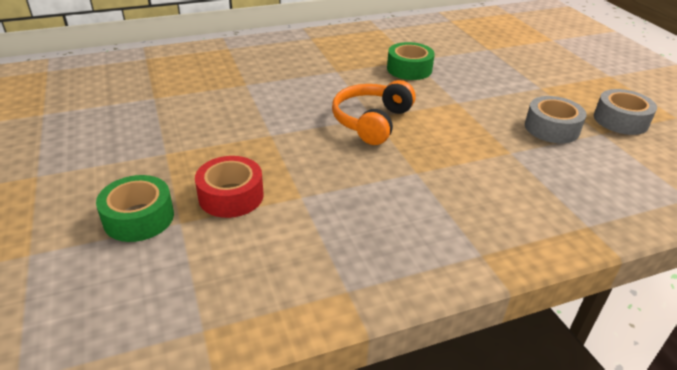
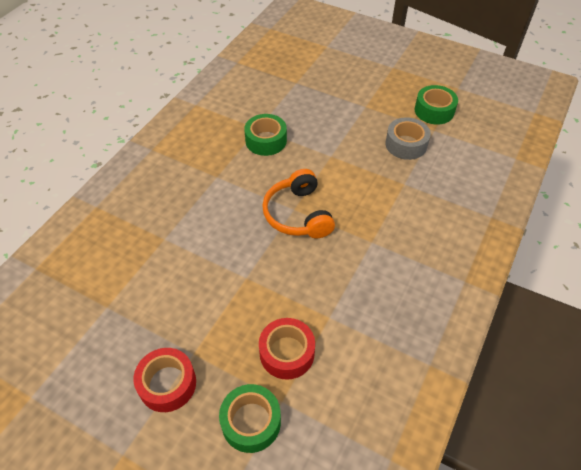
camera: 40 degrees left, 15 degrees up
grey tape [594,89,657,135] -> green tape [415,85,458,125]
none -> red tape [134,348,196,412]

